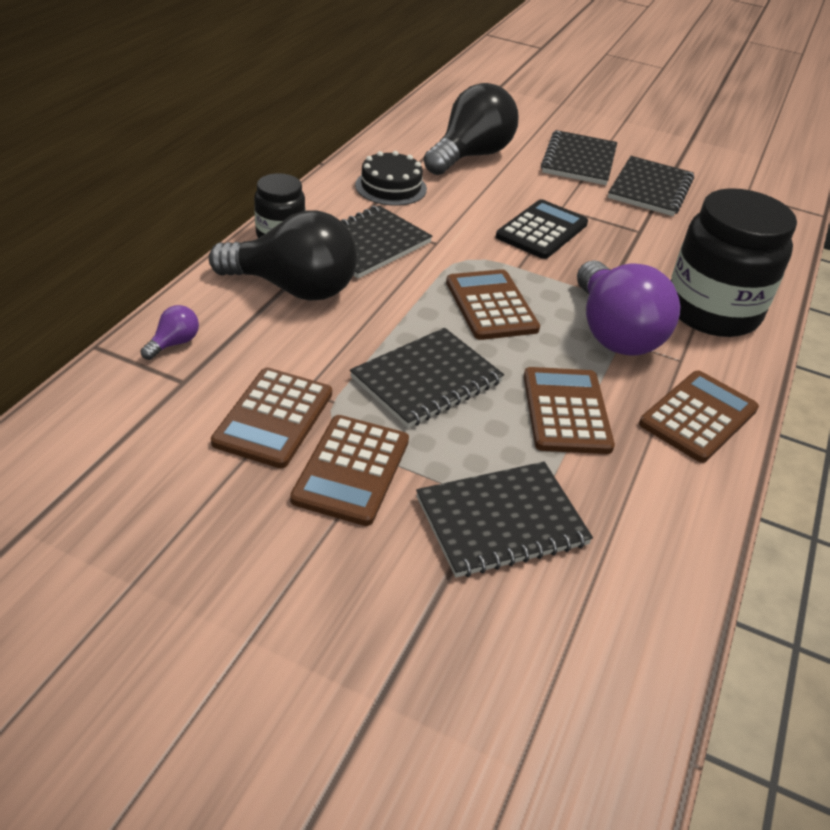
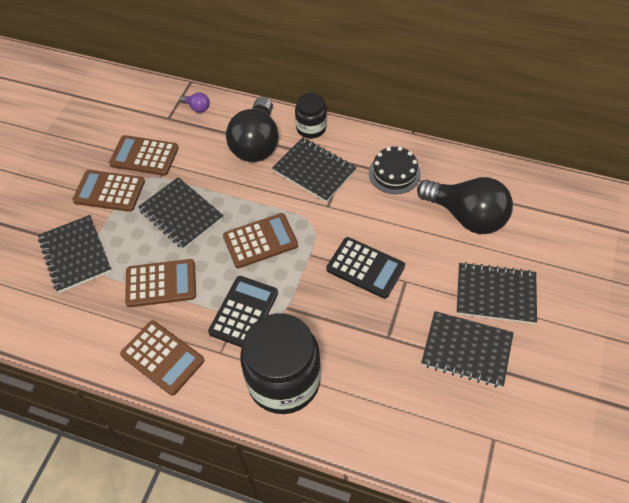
camera: 90 degrees right, 15 degrees up
purple light bulb [577,260,680,356] -> black calculator [208,276,278,348]

